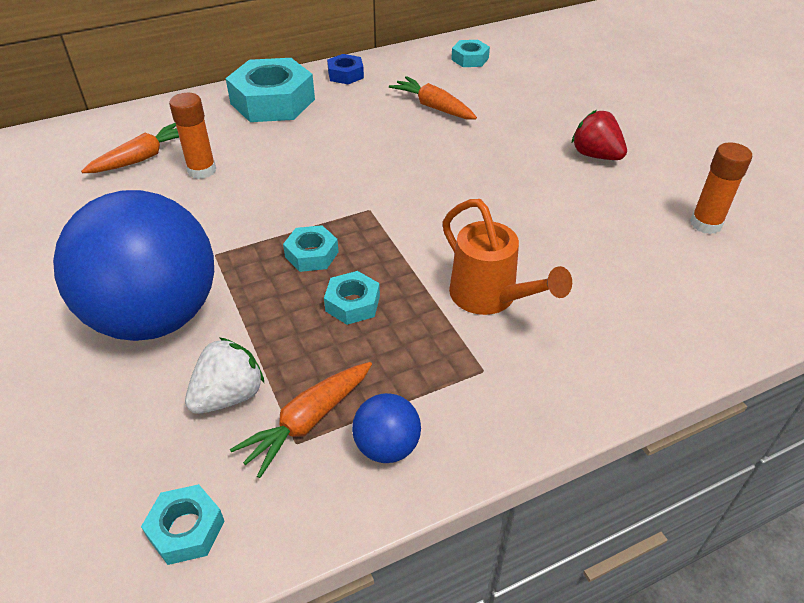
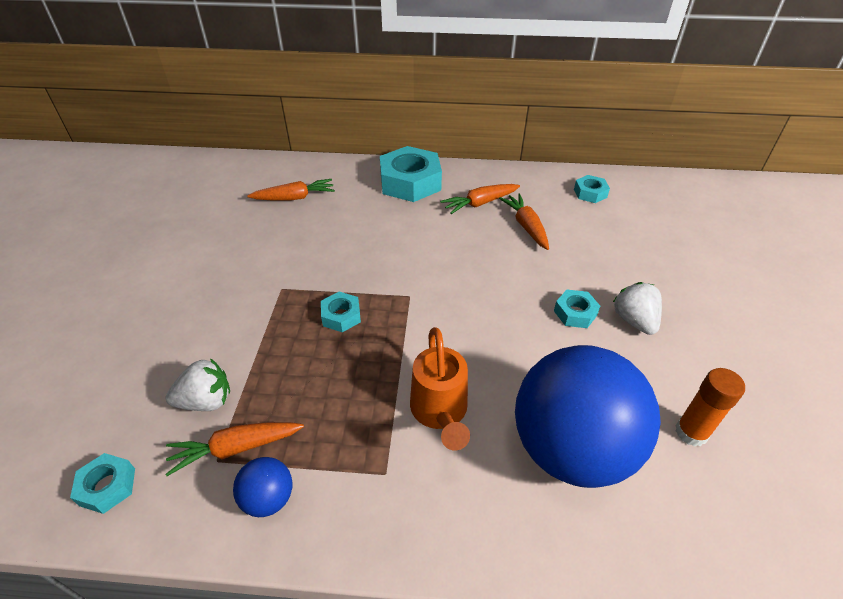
camera: 30 degrees right, 0 degrees up
blue ball [53,190,214,341] -> blue ball moved to [515,345,661,488]
orange glue stick [169,93,216,179] -> none
turquoise nut [324,271,380,325] -> turquoise nut moved to [554,290,600,328]
blue nut [327,54,364,84] -> none
red strawberry [572,110,627,160] -> white strawberry [613,282,662,335]
none -> orange carrot [440,184,520,214]

